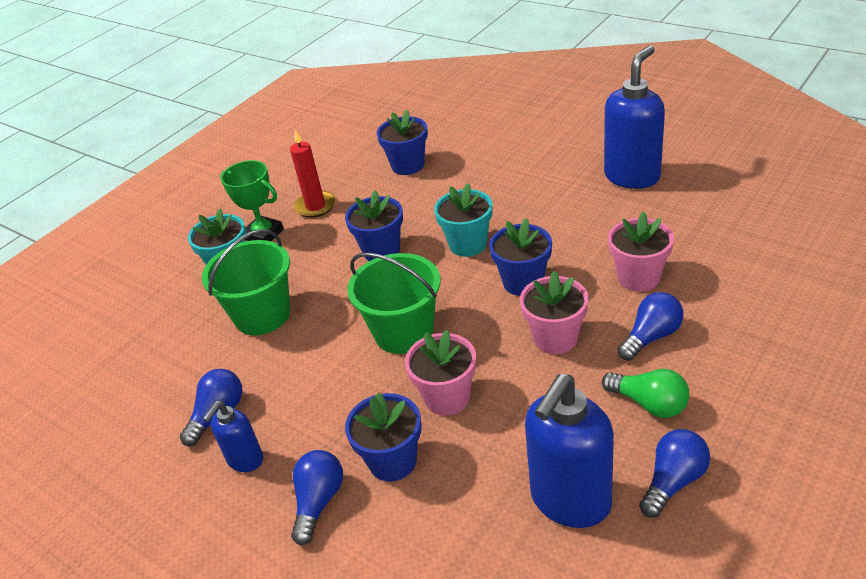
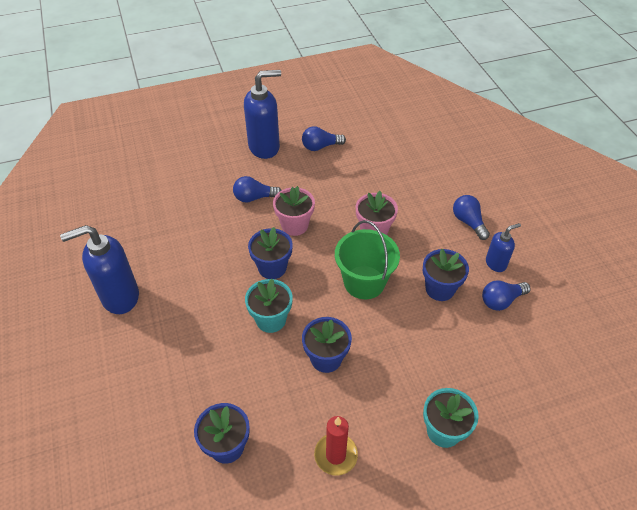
camera: 150 degrees left, 10 degrees up
green bucket [202,229,290,335] -> none
green trophy [220,160,284,241] -> none
blue light bulb [291,450,343,545] -> blue light bulb turned 105 degrees clockwise [453,195,490,240]
blue flower pot [345,392,421,482] -> blue flower pot moved to [423,249,469,301]
blue soap dispenser [525,374,614,528] -> blue soap dispenser moved to [244,70,281,159]
green light bulb [602,369,689,418] -> none
pink flower pot [608,211,674,291] -> none

